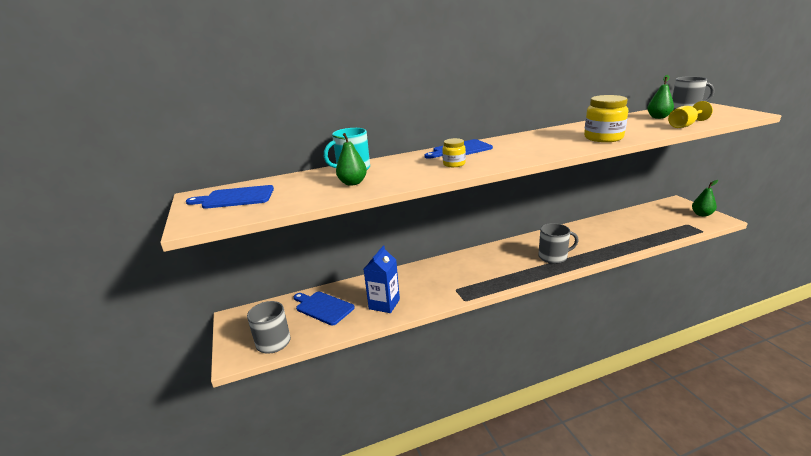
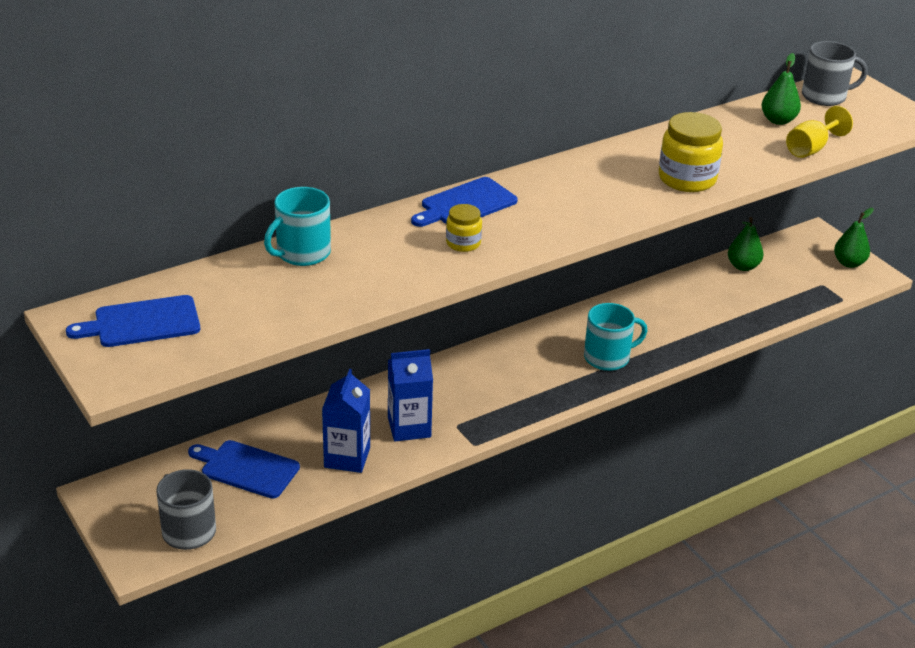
camera: 15 degrees left, 10 degrees up
green pear [333,133,367,186] -> green pear moved to [728,217,764,271]
grey mug [538,223,579,264] -> turquoise mug [584,303,647,371]
none -> blue carton [388,349,433,441]

